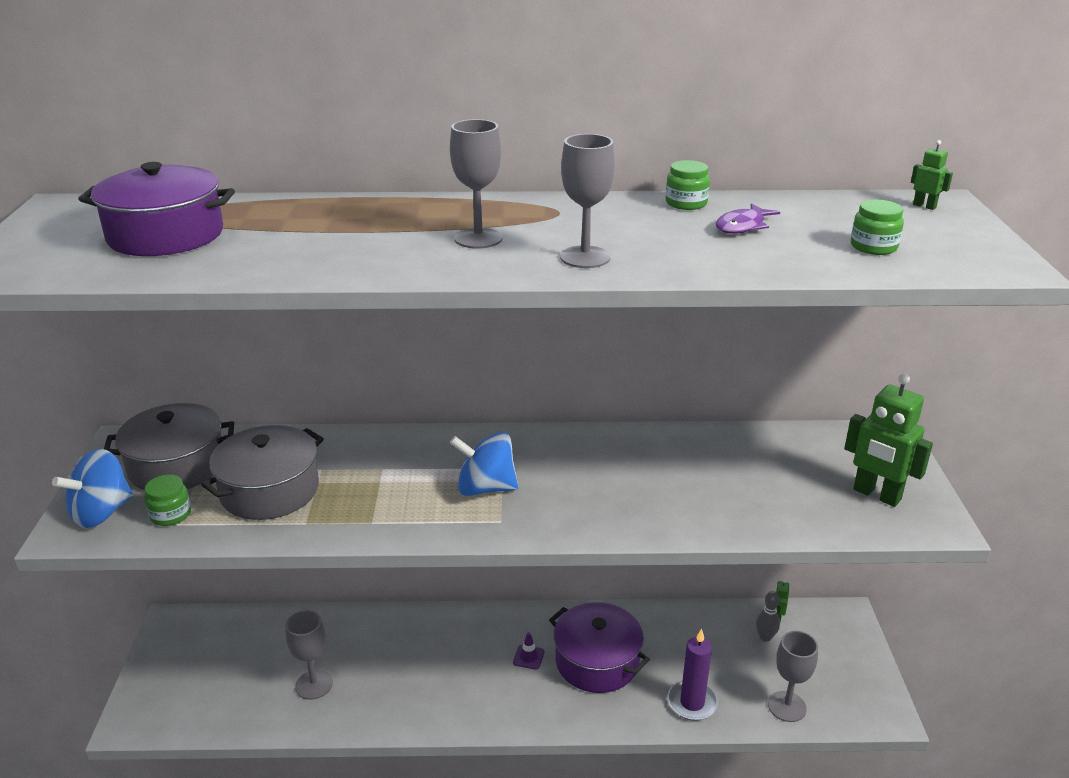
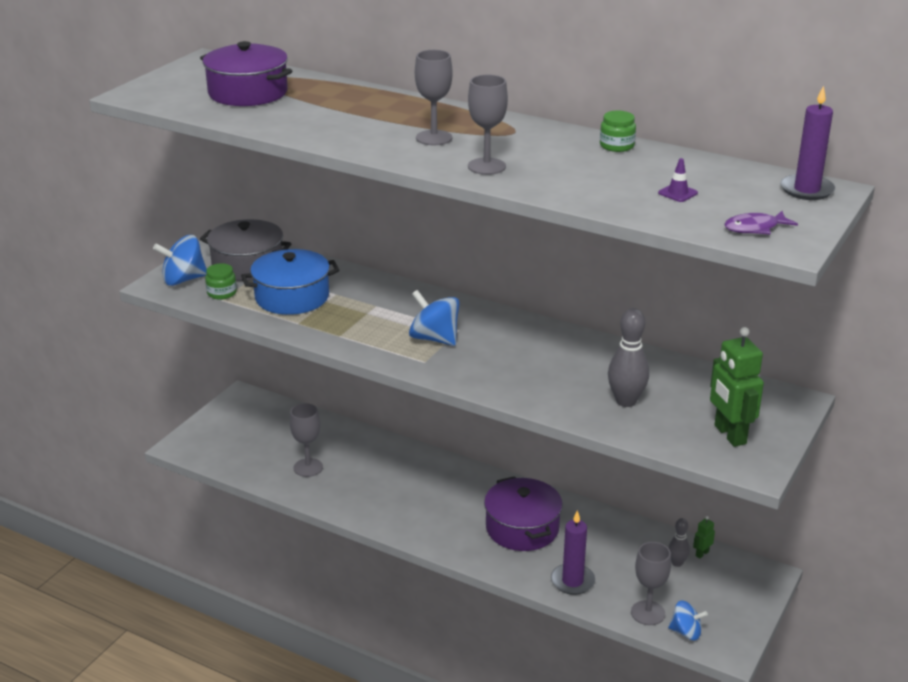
camera: 30 degrees right, 0 degrees up
grey pot [201,425,324,520] -> blue pot [241,249,339,315]
purple traffic cone [513,632,545,670] -> purple traffic cone moved to [658,158,698,202]
purple fish [716,203,780,234] -> purple fish moved to [724,211,798,235]
green jar [851,200,904,255] -> none
green robot [911,140,953,210] -> purple candle [781,86,835,200]
none -> grey bowling pin [608,308,649,407]
none -> blue spinning top [668,601,708,640]

